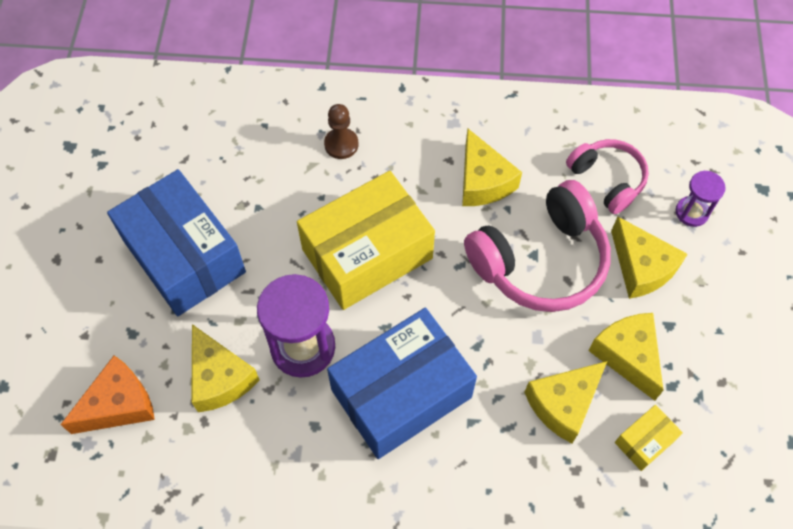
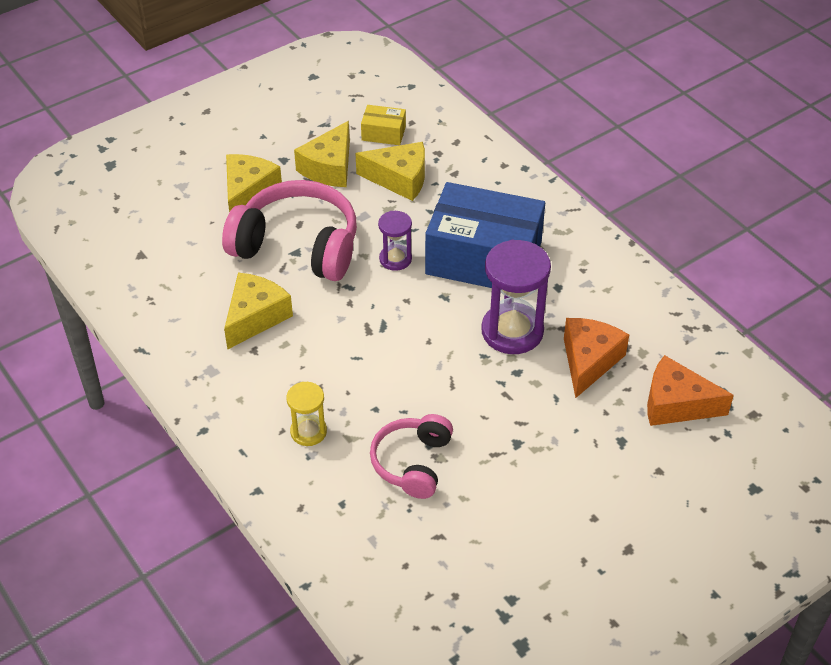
camera: 130 degrees left, 15 degrees down
blue box [107,169,246,316] -> none
yellow cheese [191,324,259,412] -> orange cheese [564,318,629,398]
yellow box [297,171,435,310] -> none
brown pawn [324,104,358,159] -> yellow hourglass [286,382,327,446]
pink headphones [566,139,649,214] -> pink headphones moved to [370,414,453,499]
purple hourglass [676,171,726,227] -> purple hourglass moved to [378,211,412,271]

